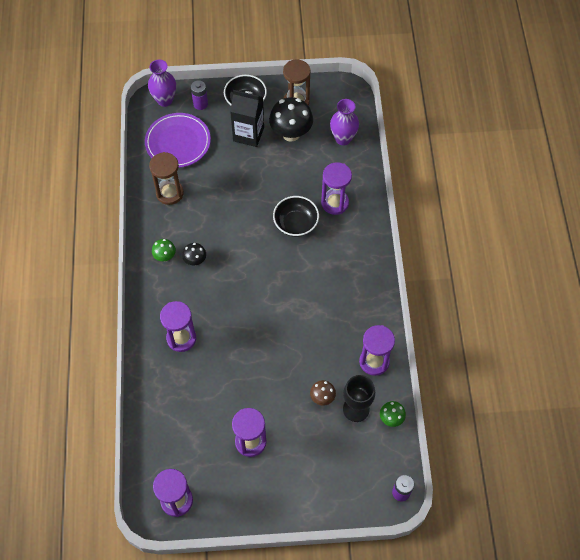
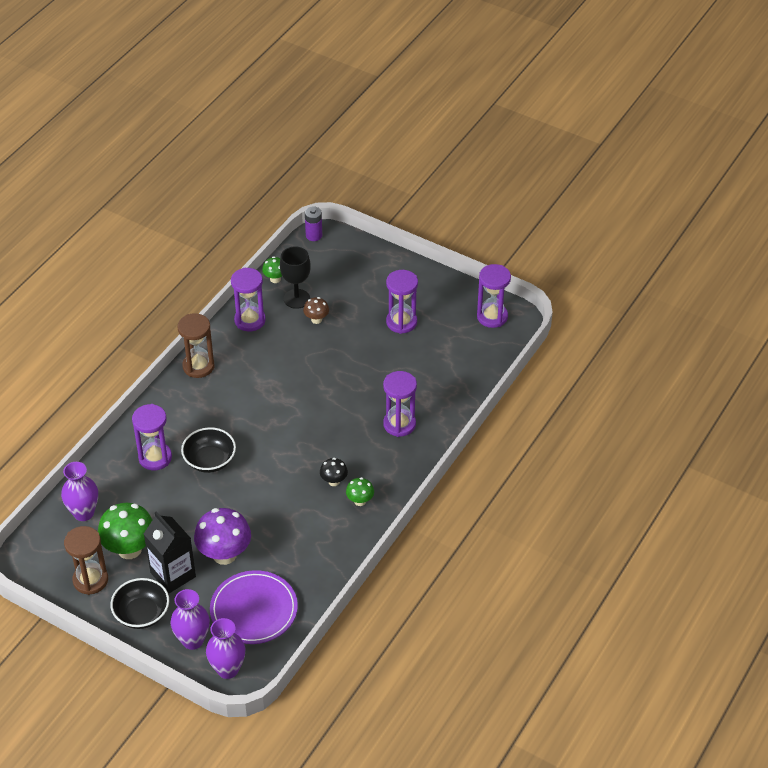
camera: 145 degrees left, 15 degrees down
brown hourglass [149,152,184,205] -> brown hourglass moved to [178,313,214,378]
purple battery [191,80,208,110] -> purple vase [171,589,210,650]
black mushroom [269,97,313,142] -> green mushroom [98,503,152,559]
none -> purple mushroom [194,508,251,565]

